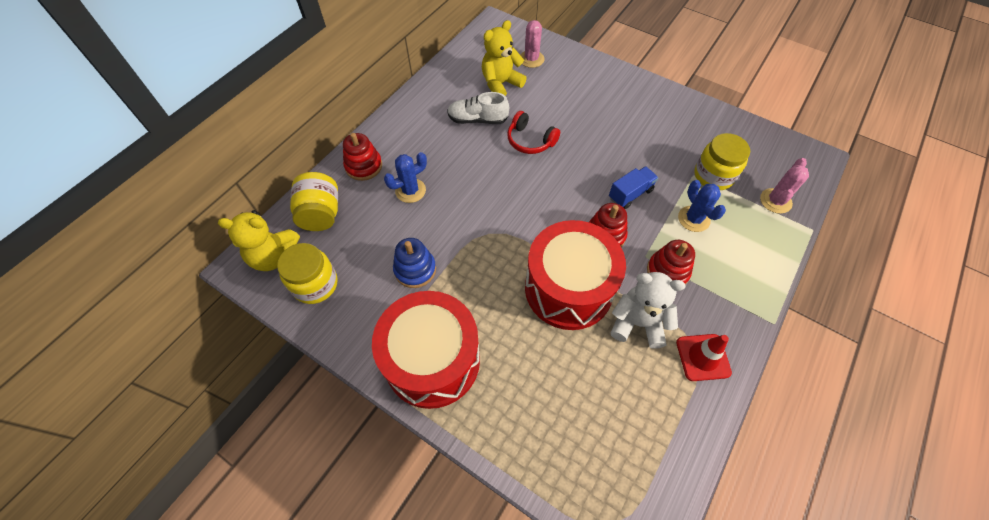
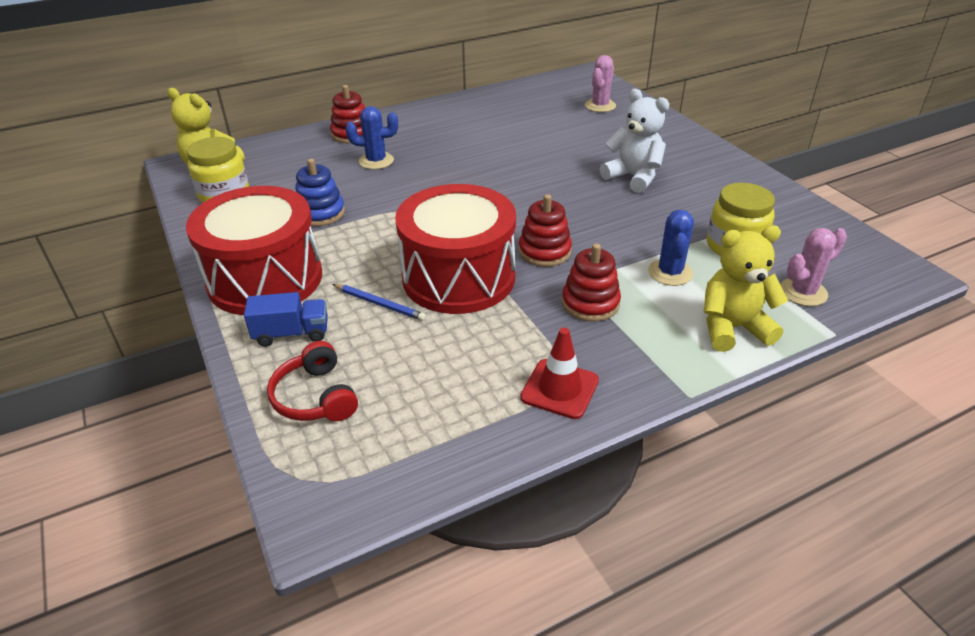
camera: 30 degrees right, 20 degrees down
yellow jar [290,172,338,231] -> none
white shoe [447,92,509,124] -> none
yellow teddy bear [482,20,527,96] -> yellow teddy bear moved to [704,225,788,352]
red headphones [507,111,560,154] -> red headphones moved to [267,341,358,421]
blue truck [609,166,658,209] -> blue truck moved to [244,292,328,347]
white teddy bear [611,272,686,349] -> white teddy bear moved to [600,89,669,193]
none -> blue pencil [332,284,426,321]

